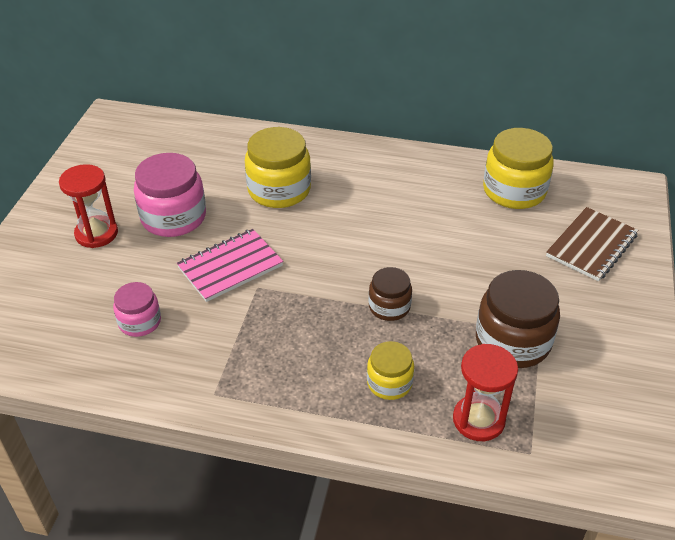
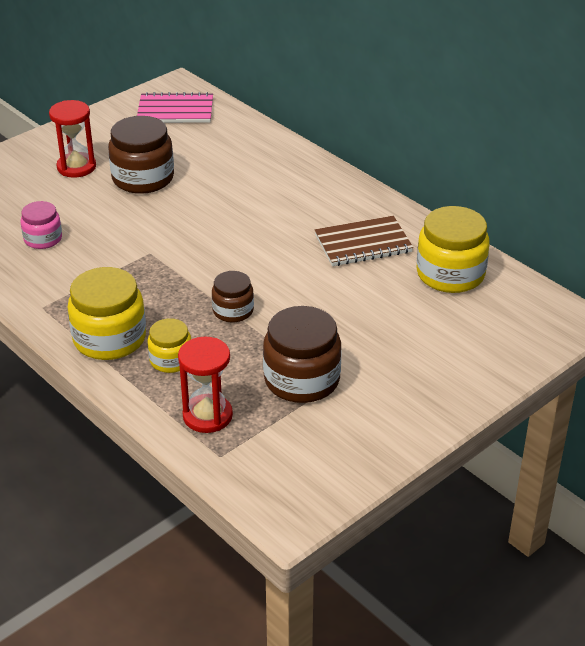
camera: 35 degrees right, 5 degrees down
pink jar [134,153,206,237] -> brown jar [108,116,174,194]
pink notebook [177,229,283,302] -> pink notebook moved to [137,92,213,123]
yellow jar [245,127,311,208] -> yellow jar moved to [67,267,146,360]
brown notebook [546,207,638,281] -> brown notebook moved to [315,216,413,266]

